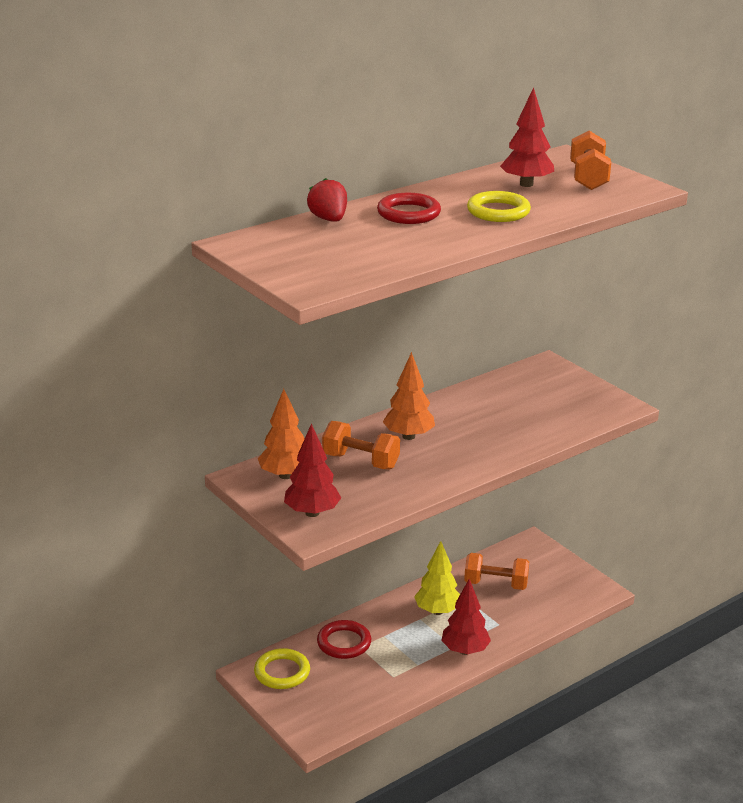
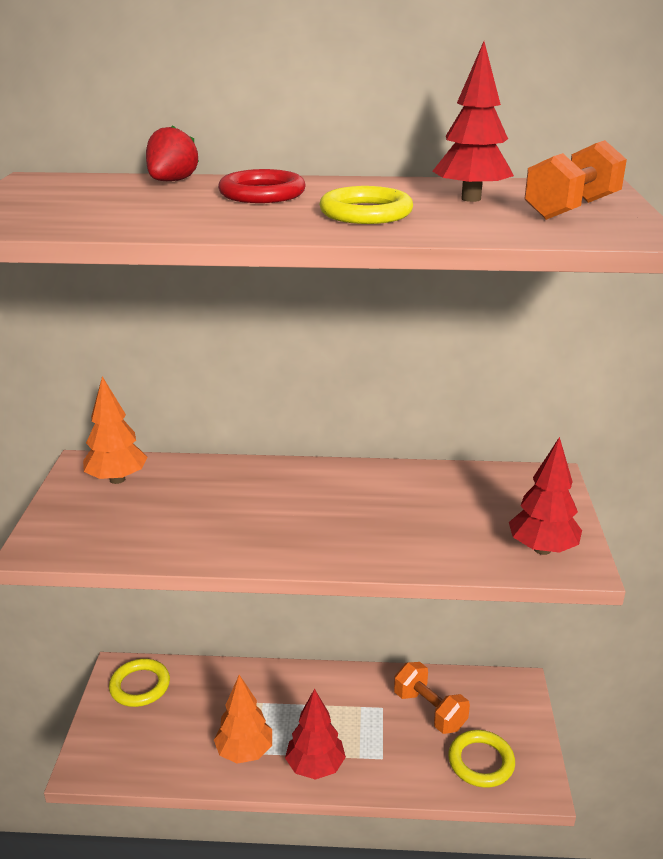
camera: 40 degrees right, 0 degrees up
red tree [284,423,341,517] -> red tree moved to [509,437,582,555]
red ring [317,620,371,659] -> none
orange dumbbell [322,421,400,469] -> none
orange tree [383,352,435,440] -> orange tree moved to [214,675,272,764]
yellow tree [414,541,460,615] -> none
none -> yellow ring [448,730,515,788]

